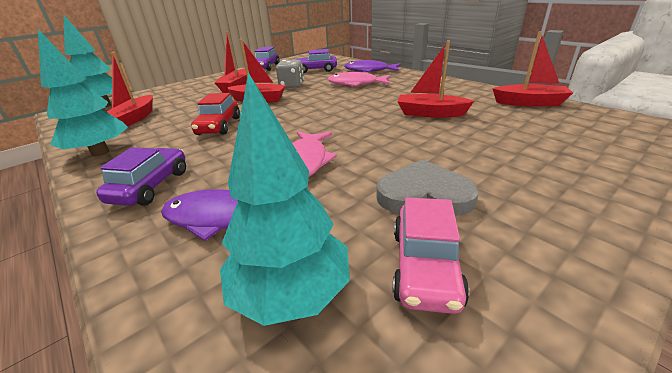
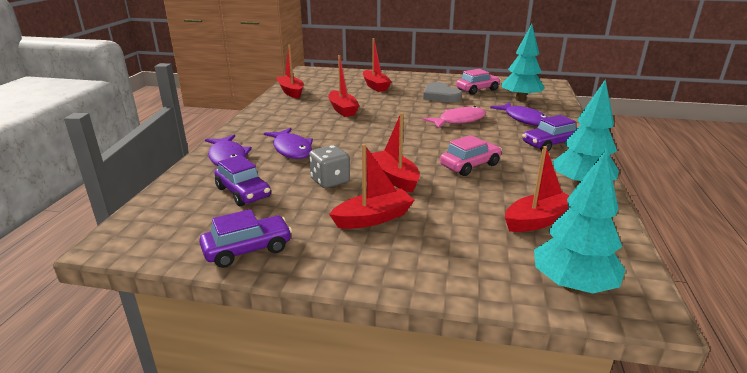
camera: 130 degrees left, 5 degrees down
red car [191,93,240,135] -> pink car [440,135,502,176]
pink fish [328,72,391,86] -> purple fish [264,128,313,159]
none -> red boat [363,38,392,92]

